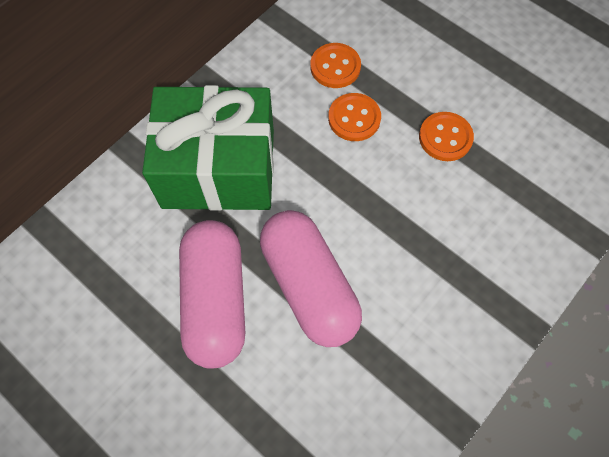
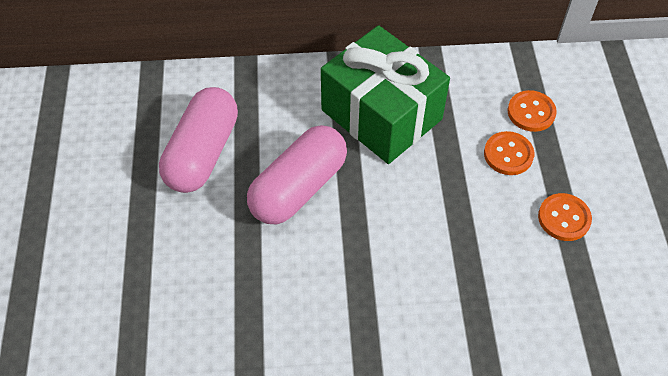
camera: 45 degrees right, 10 degrees down
pink capsule [260,210,362,347] -> pink capsule moved to [159,87,238,193]

